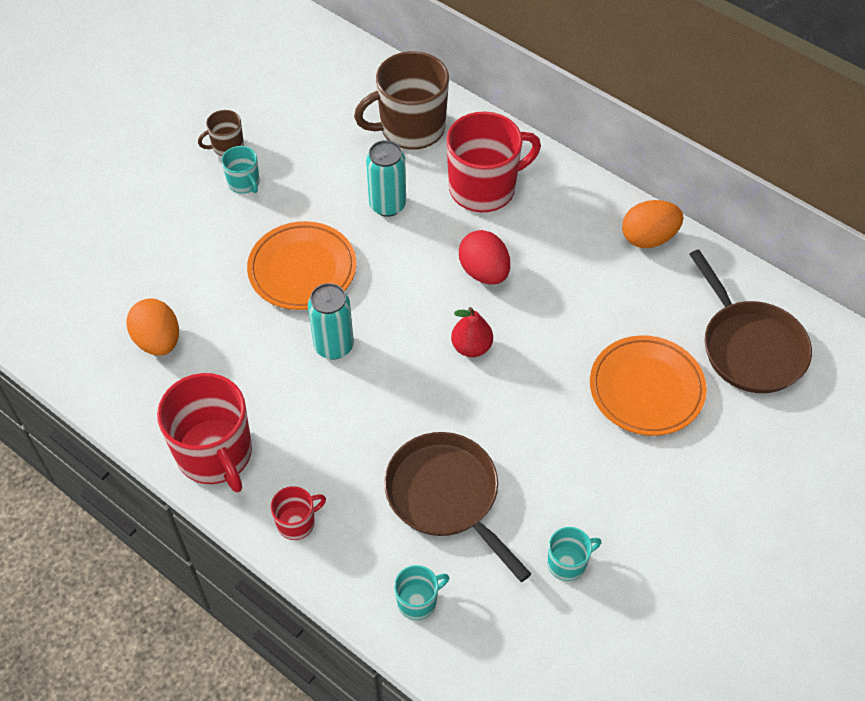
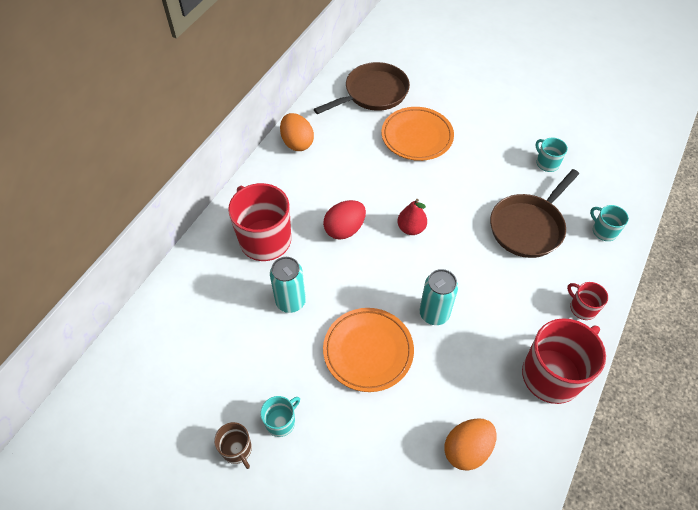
camera: 100 degrees left, 0 degrees up
brown mug [354,51,449,149] -> none

